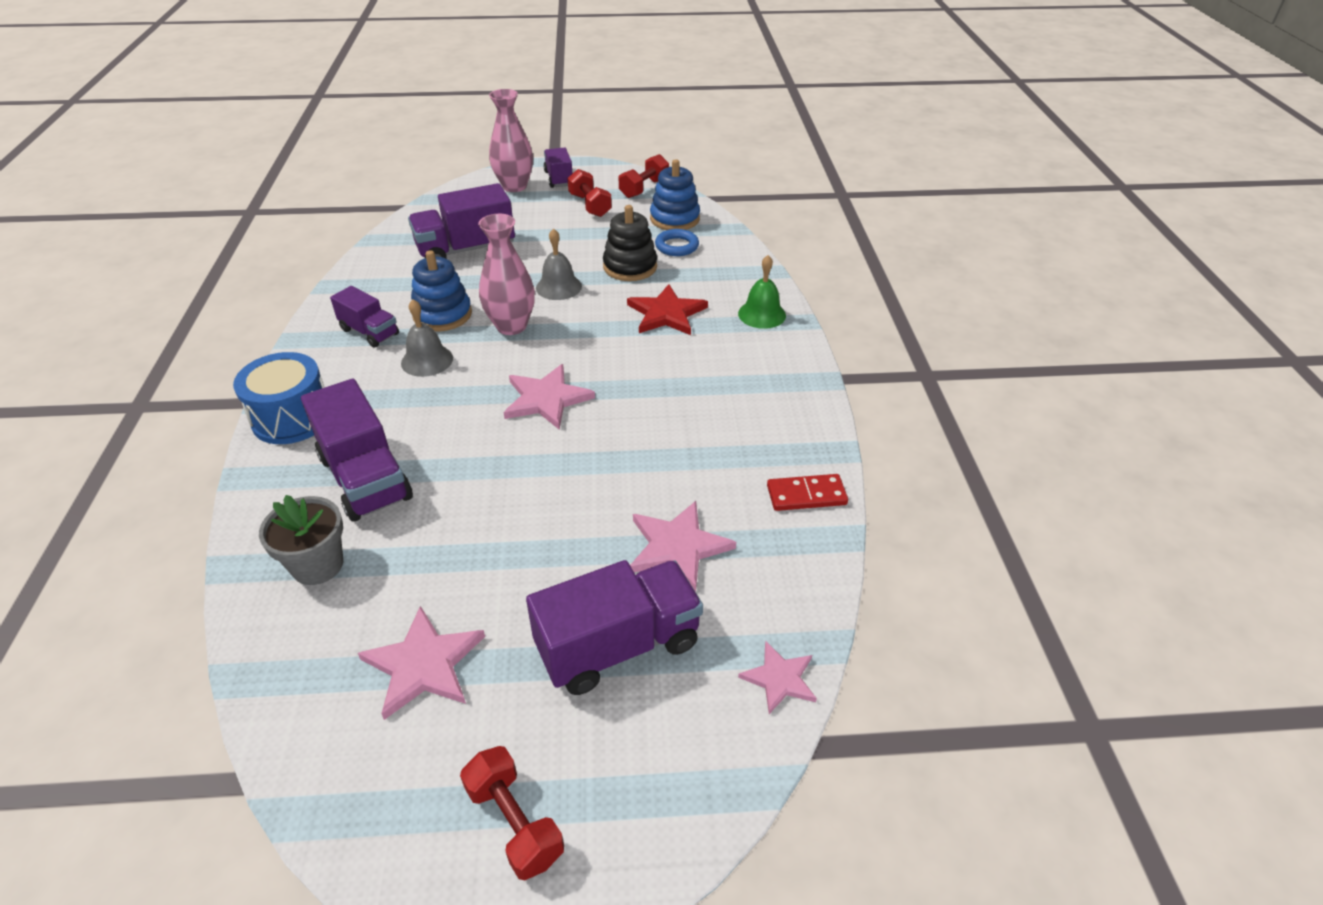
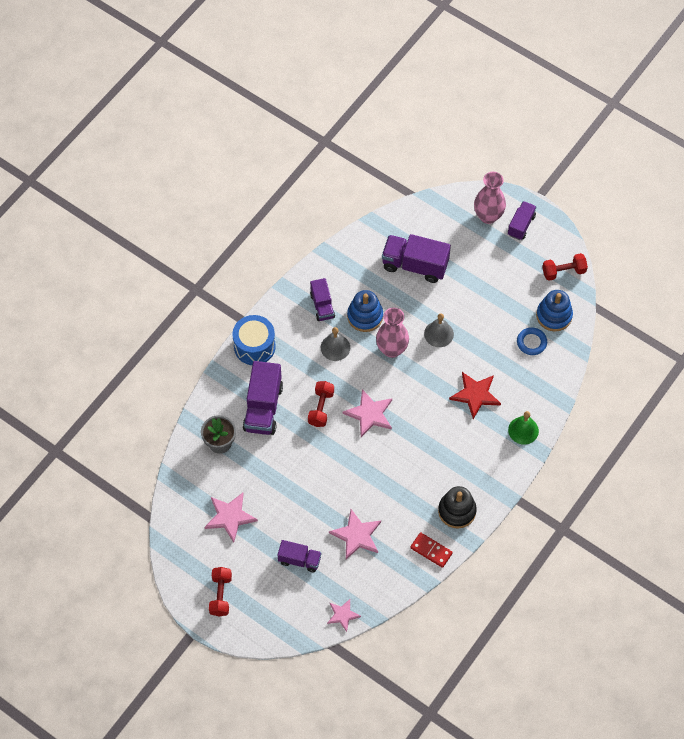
camera: 40 degrees right, 20 degrees up
purple truck [526,560,703,695] -> purple truck [278,540,321,572], size x0.59
red dumbbell [567,169,612,217] -> red dumbbell moved to [308,381,334,427]
black stacking toy [603,205,657,281] -> black stacking toy moved to [438,486,477,529]

